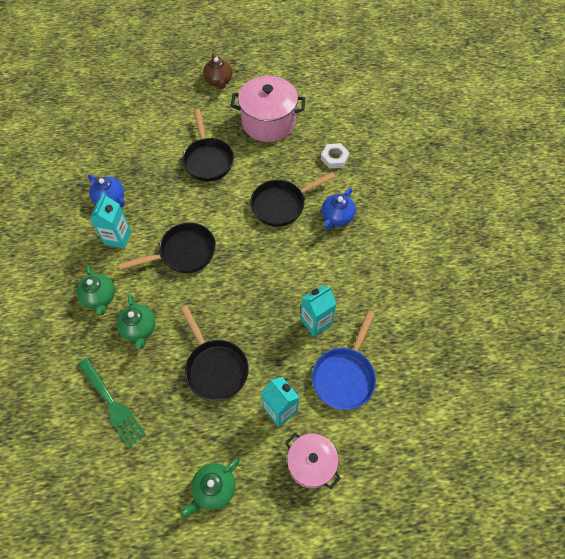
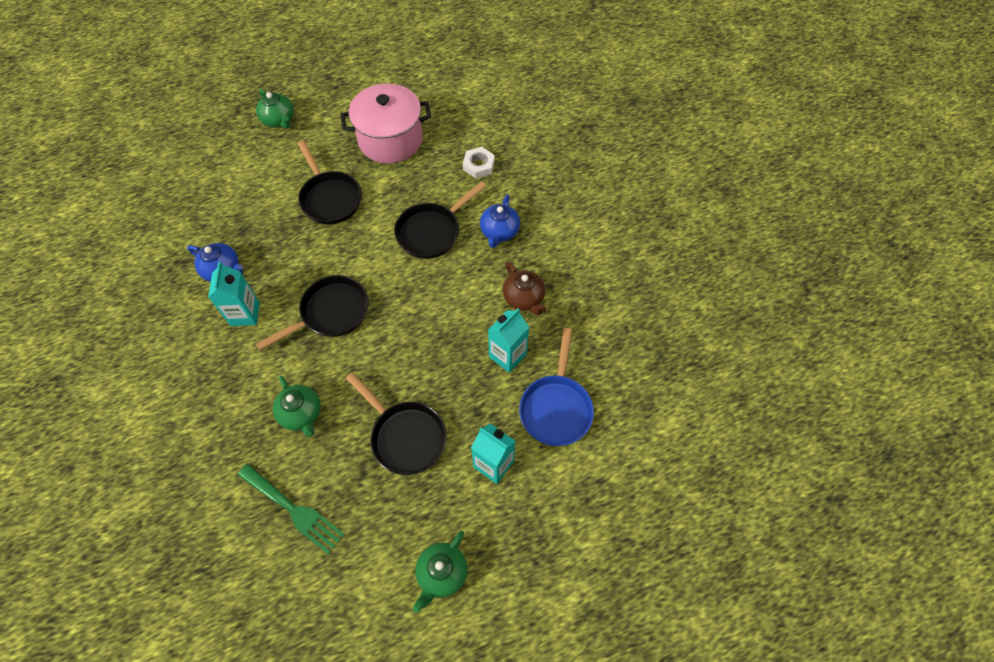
camera: 15 degrees left, 0 degrees up
green teapot [76,265,115,316] -> green teapot moved to [256,89,294,129]
brown teapot [203,53,233,89] -> brown teapot moved to [503,262,546,316]
pink pot [285,433,341,489] -> none

